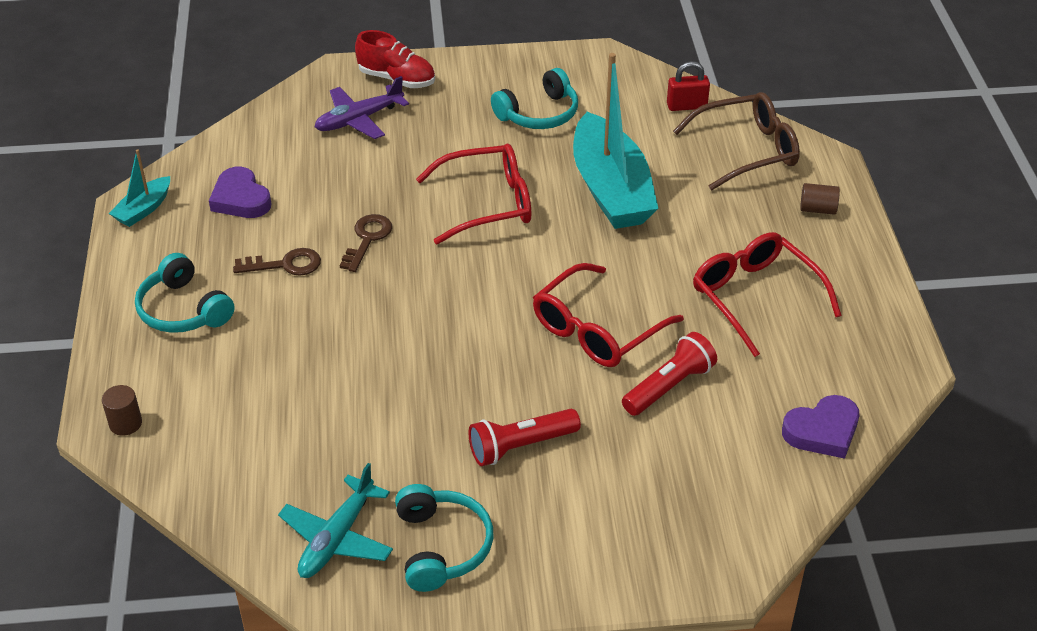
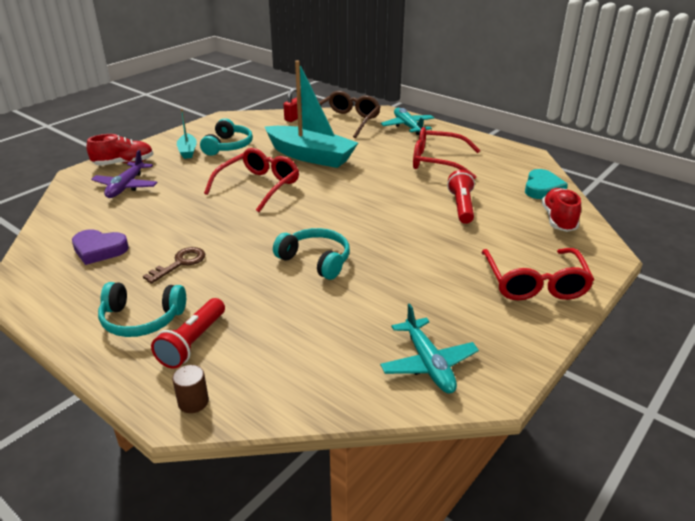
camera: 45 degrees left, 10 degrees down
turquoise boat [108,149,170,227] -> turquoise boat moved to [177,109,197,159]
brown key [340,214,392,272] -> none
turquoise headphones [395,484,493,592] -> turquoise headphones moved to [273,228,350,280]
red flashlight [469,409,581,466] -> red flashlight moved to [151,298,225,369]
red glasses [533,263,684,367] -> red glasses moved to [481,248,594,301]
purple heart [782,395,859,459] -> turquoise heart [525,169,568,199]
brown cylinder [800,183,840,215] -> turquoise plane [381,108,434,135]
none -> red shoe [542,188,581,232]

